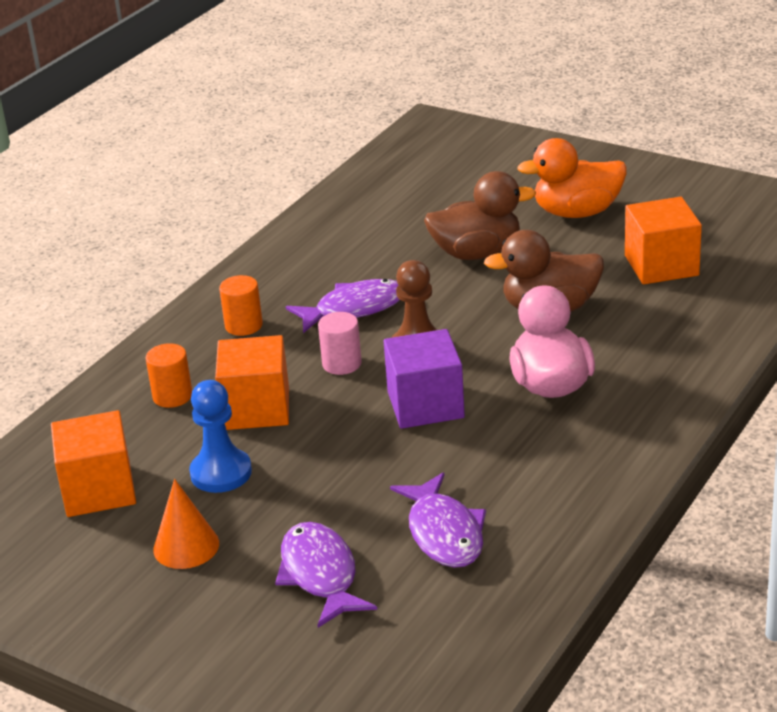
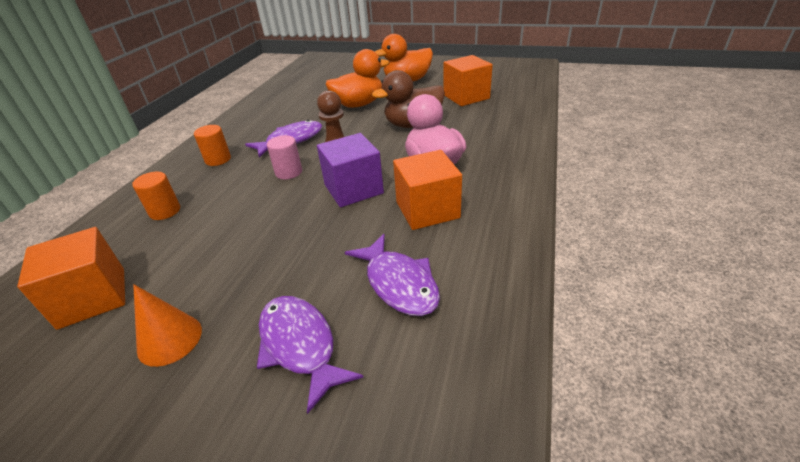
camera: 15 degrees left, 5 degrees up
blue pawn [189,380,252,493] -> none
orange cube [215,335,289,430] -> orange cube moved to [393,150,462,230]
brown duck [424,171,536,260] -> orange duck [326,49,389,108]

